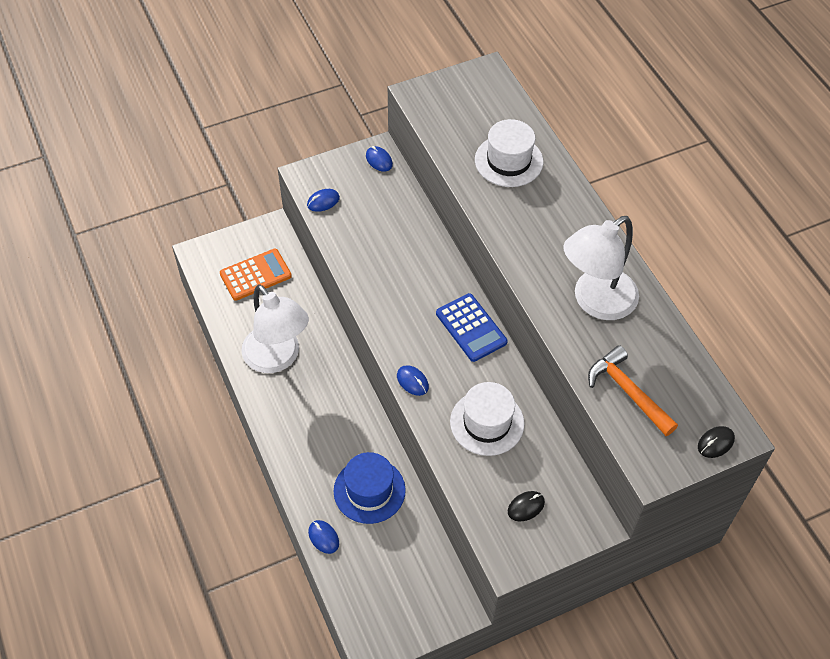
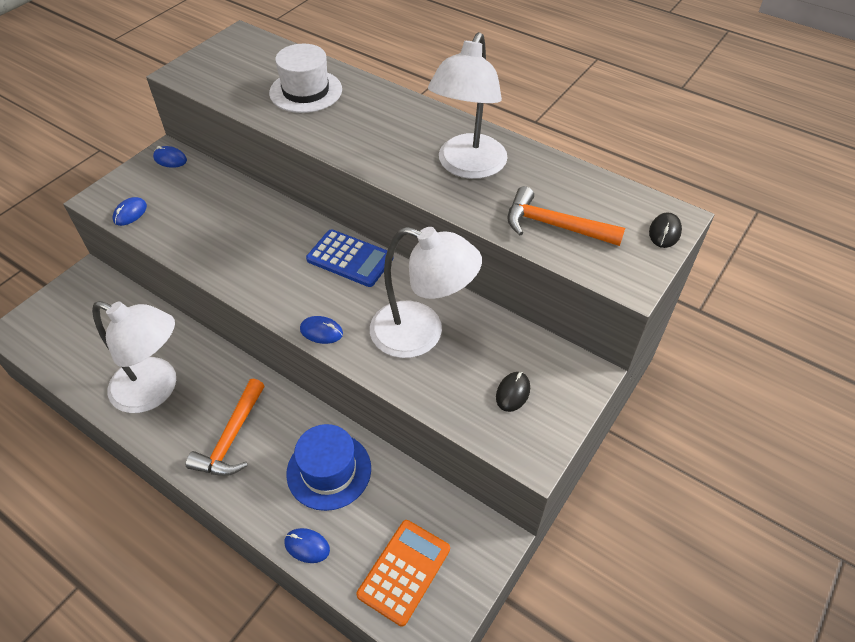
camera: 30 degrees left, 5 degrees down
orange calculator [220,249,292,301] -> orange calculator moved to [357,520,450,626]
white hat [450,382,525,456] -> white lamp [370,227,482,358]
none -> orange hammer [186,379,265,476]

